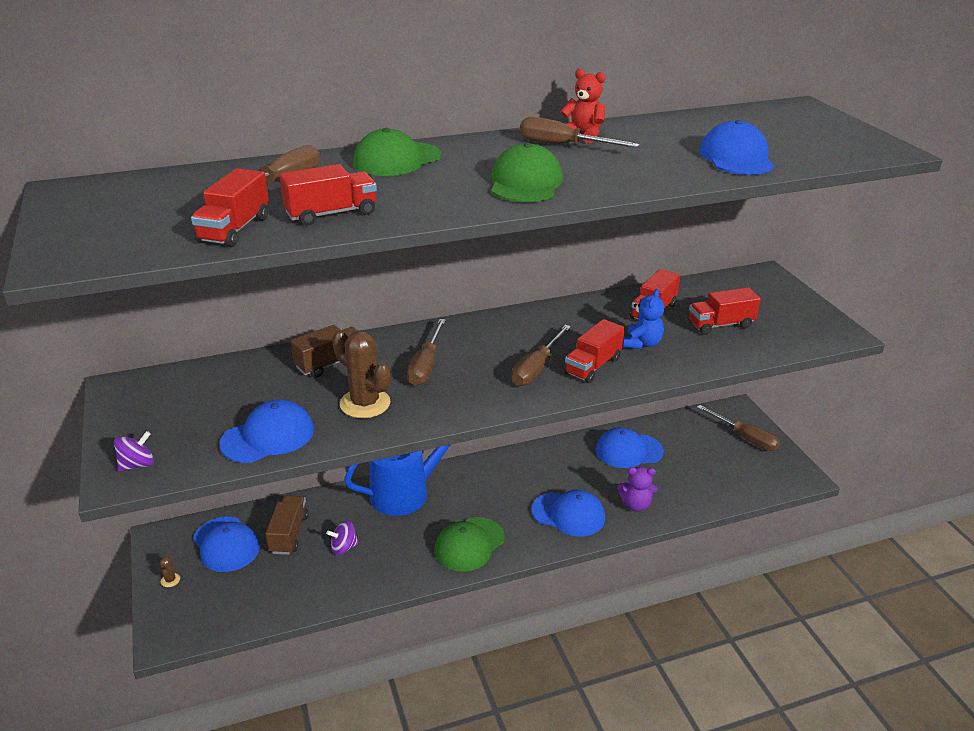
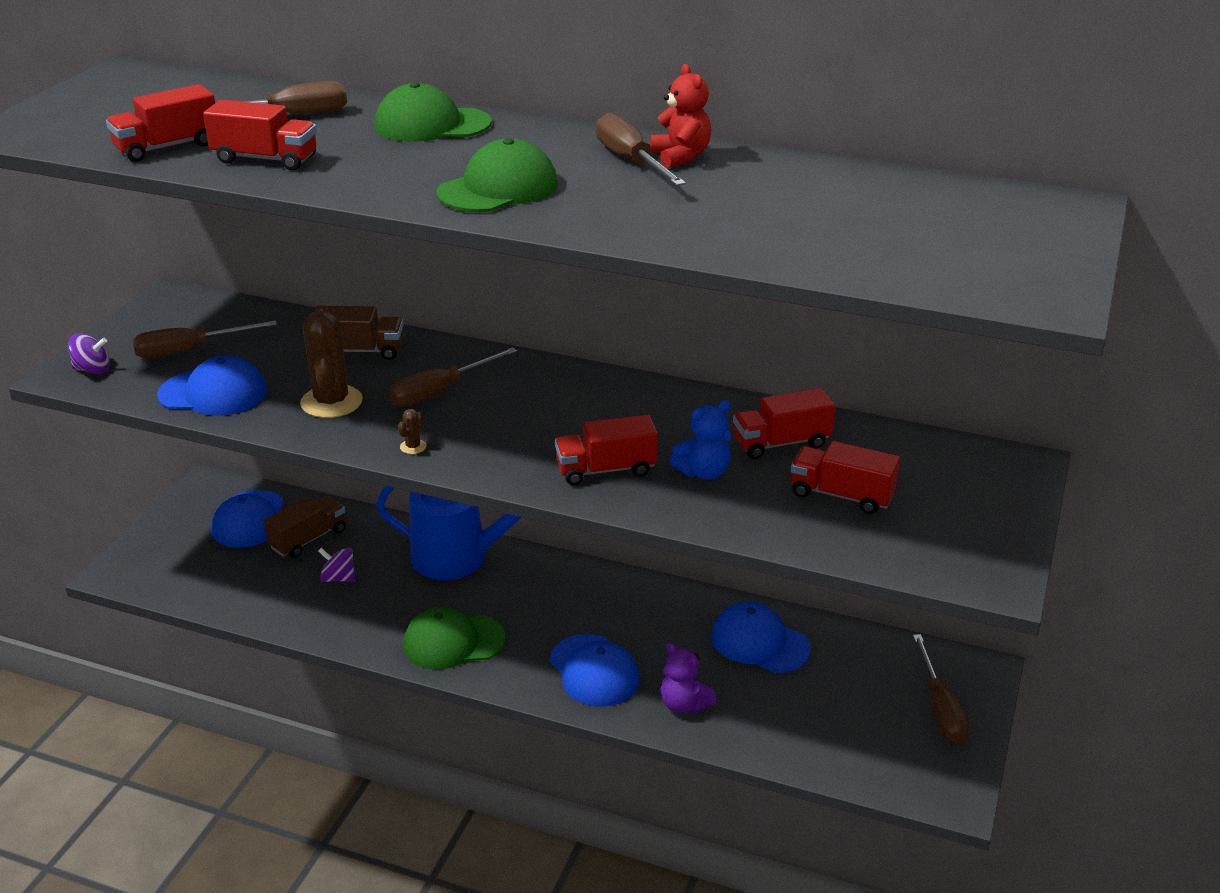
camera: 40 degrees right, 0 degrees up
brown cactus [160,555,180,587] -> brown cactus moved to [398,409,427,454]
brown screwdriver [512,325,571,386] -> brown screwdriver moved to [132,320,277,358]
blue cap [699,120,774,175] -> none

